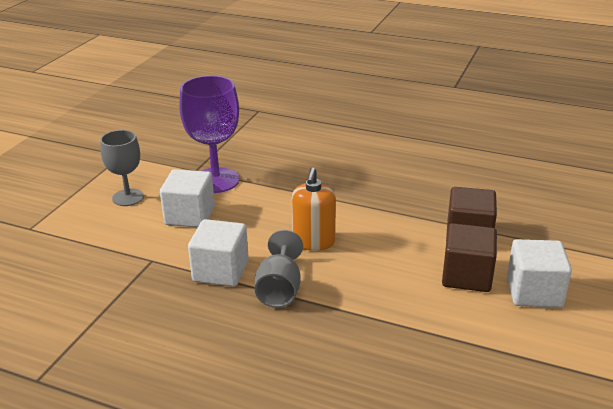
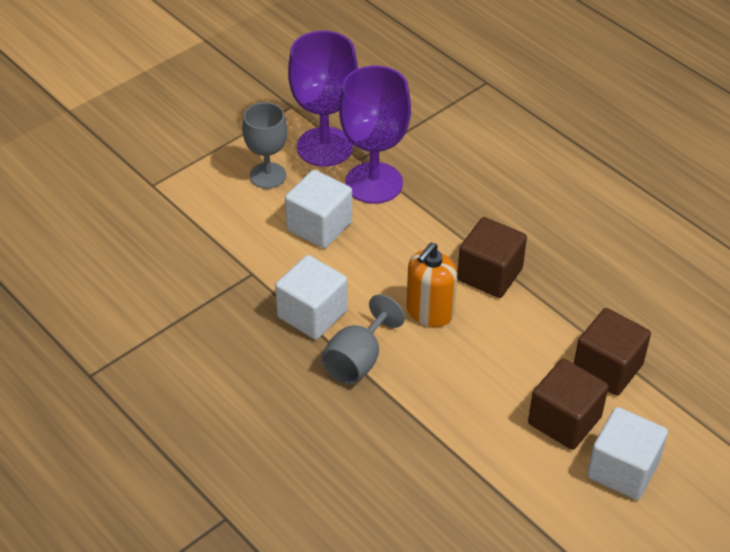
camera: 25 degrees right, 15 degrees up
none -> purple goblet [288,31,358,166]
none -> brown cube [457,217,527,298]

